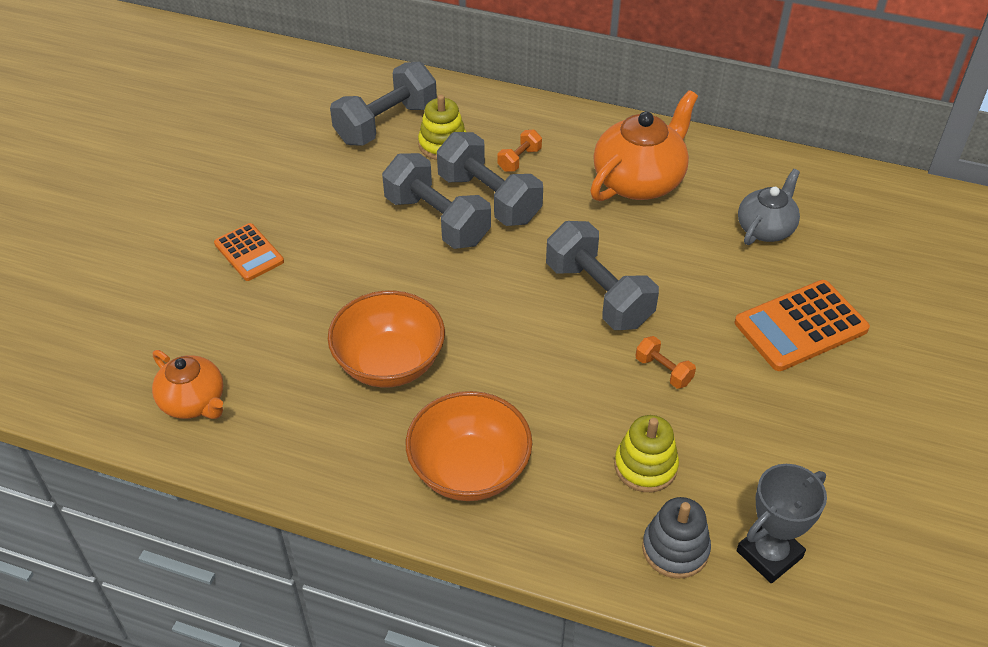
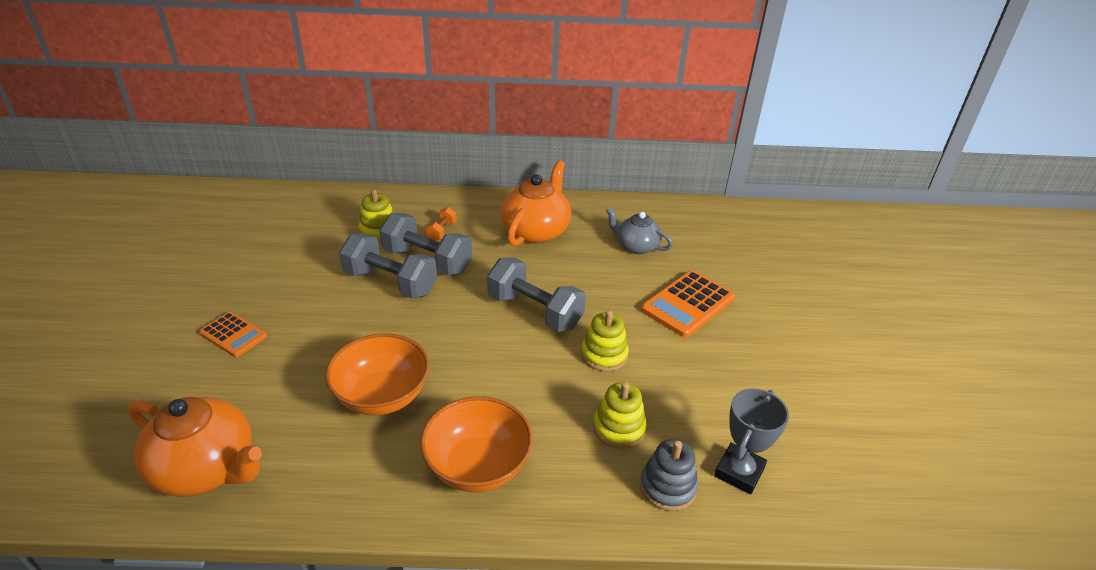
camera: 20 degrees left, 10 degrees down
orange teapot [152,350,223,419] -> orange teapot [128,397,262,497], size x1.61
grey dumbbell [330,62,437,146] -> none
orange dumbbell [636,336,696,389] -> yellow stacking toy [581,310,629,371]
grey teapot [738,169,800,245] -> grey teapot turned 75 degrees counterclockwise [606,207,673,254]

